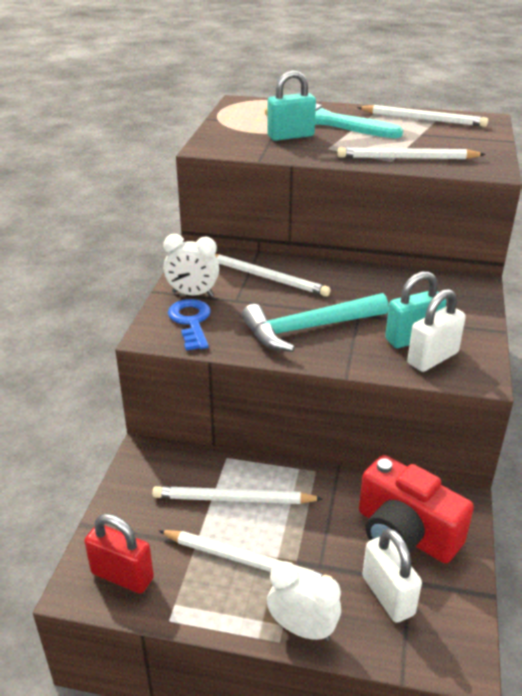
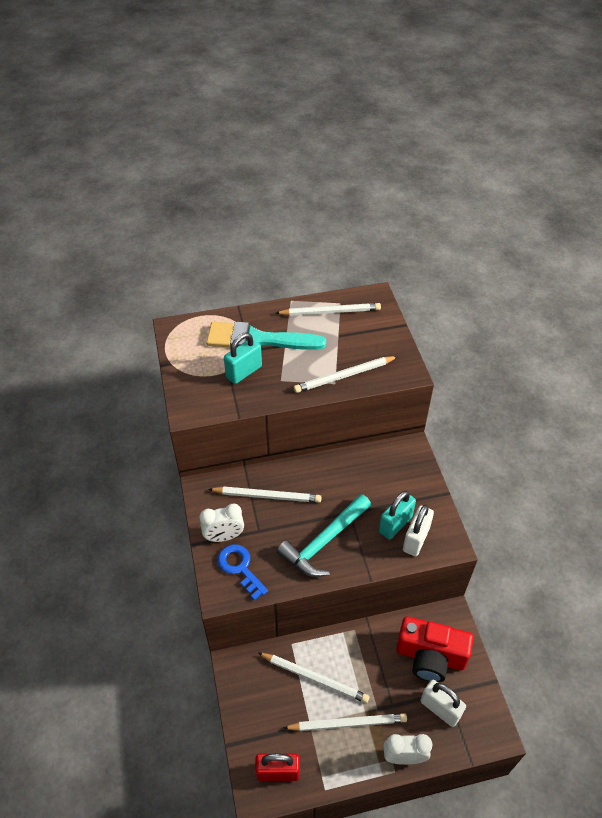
camera: 25 degrees left, 15 degrees up
white pencil [152,486,323,504] -> white pencil turned 135 degrees counterclockwise [258,653,369,703]

